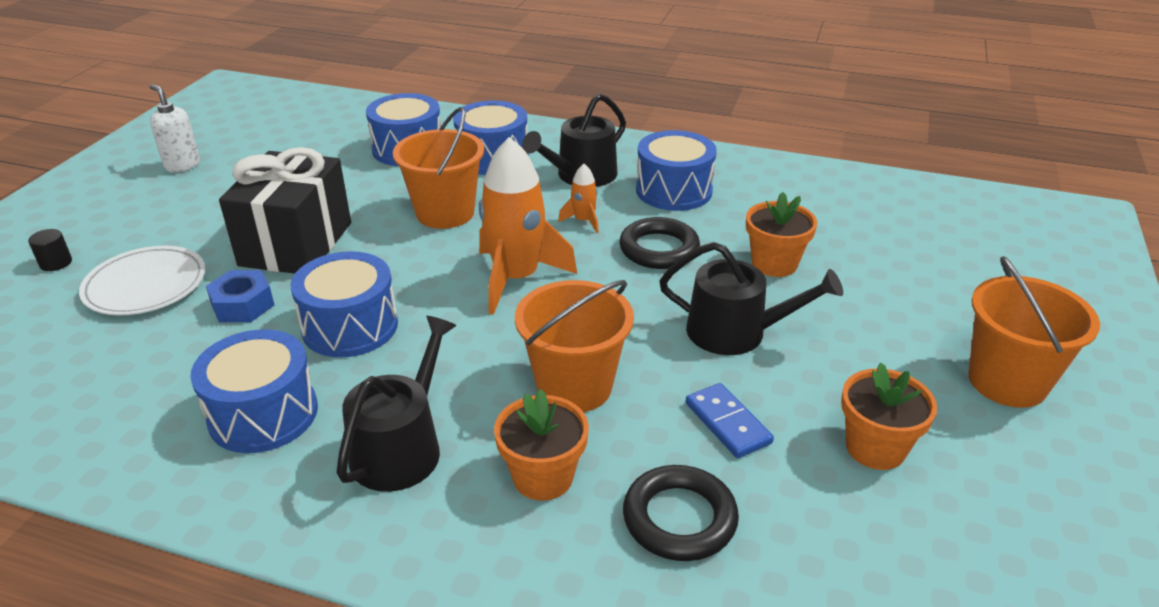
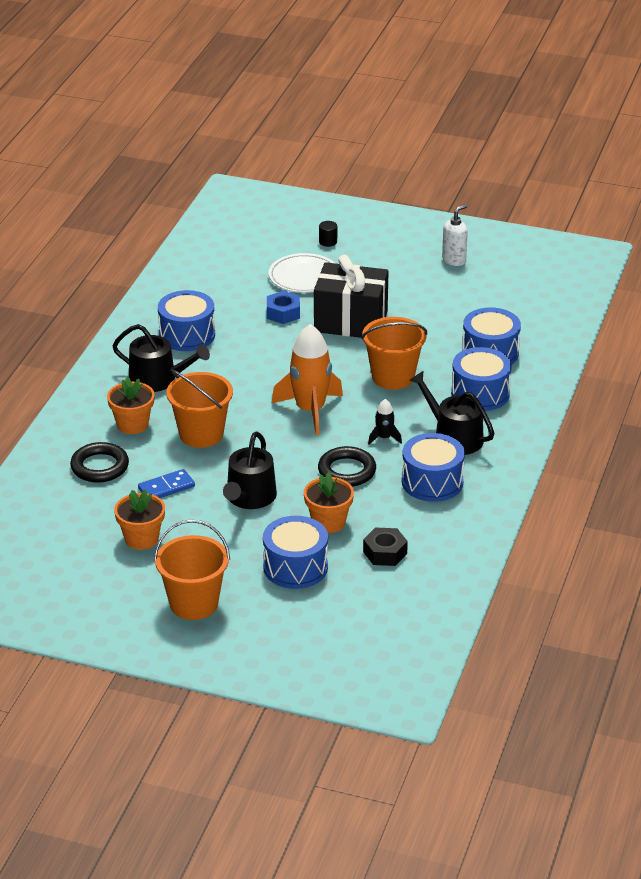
camera: 90 degrees right, 0 degrees up
blue drum [290,251,398,358] -> blue drum moved to [263,516,328,589]
orange rocket [558,164,599,233] -> black rocket [368,399,402,444]
none -> black nut [363,528,408,566]

